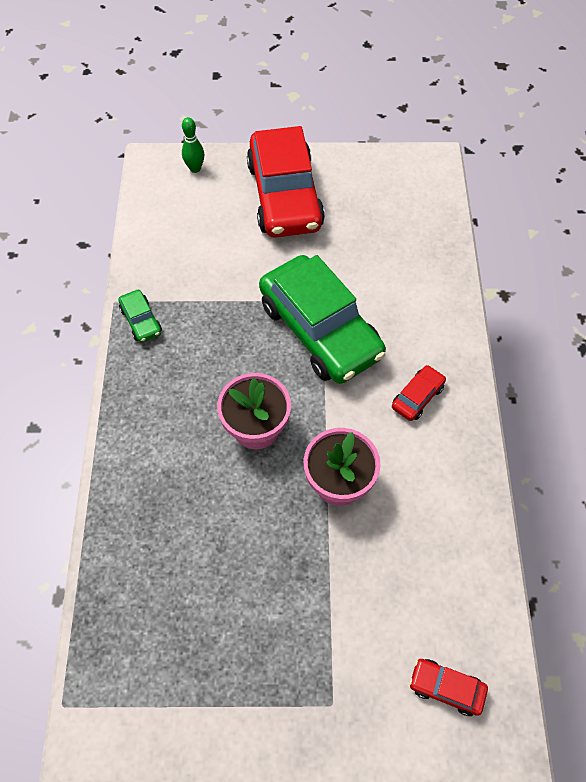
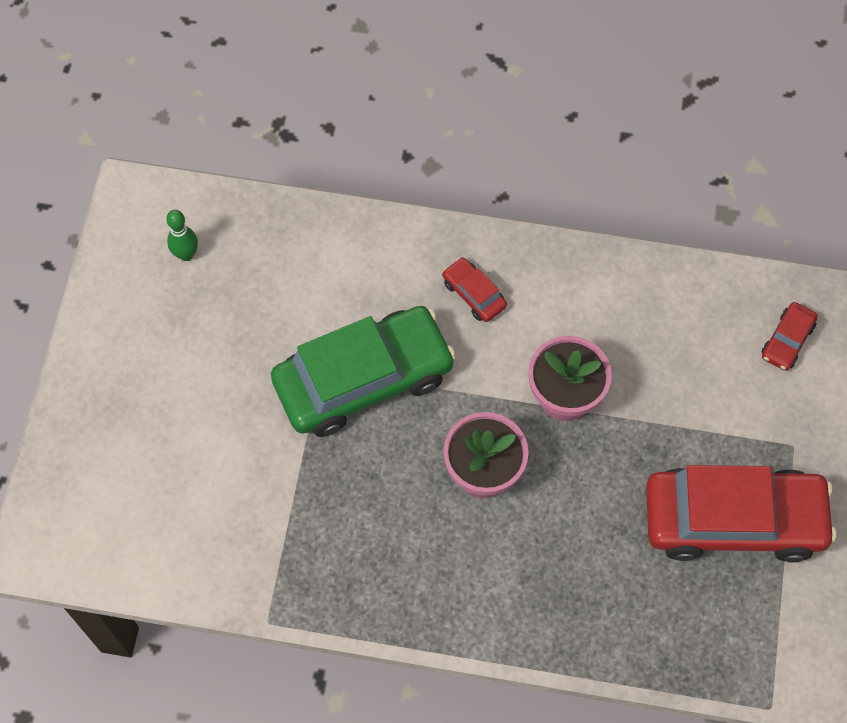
camera: 80 degrees left, 5 degrees up
green car [118,290,162,343] -> none
green bowling pin [182,117,204,173] -> green bowling pin moved to [166,210,198,261]
red car [247,126,325,238] -> red car moved to [646,465,837,563]

